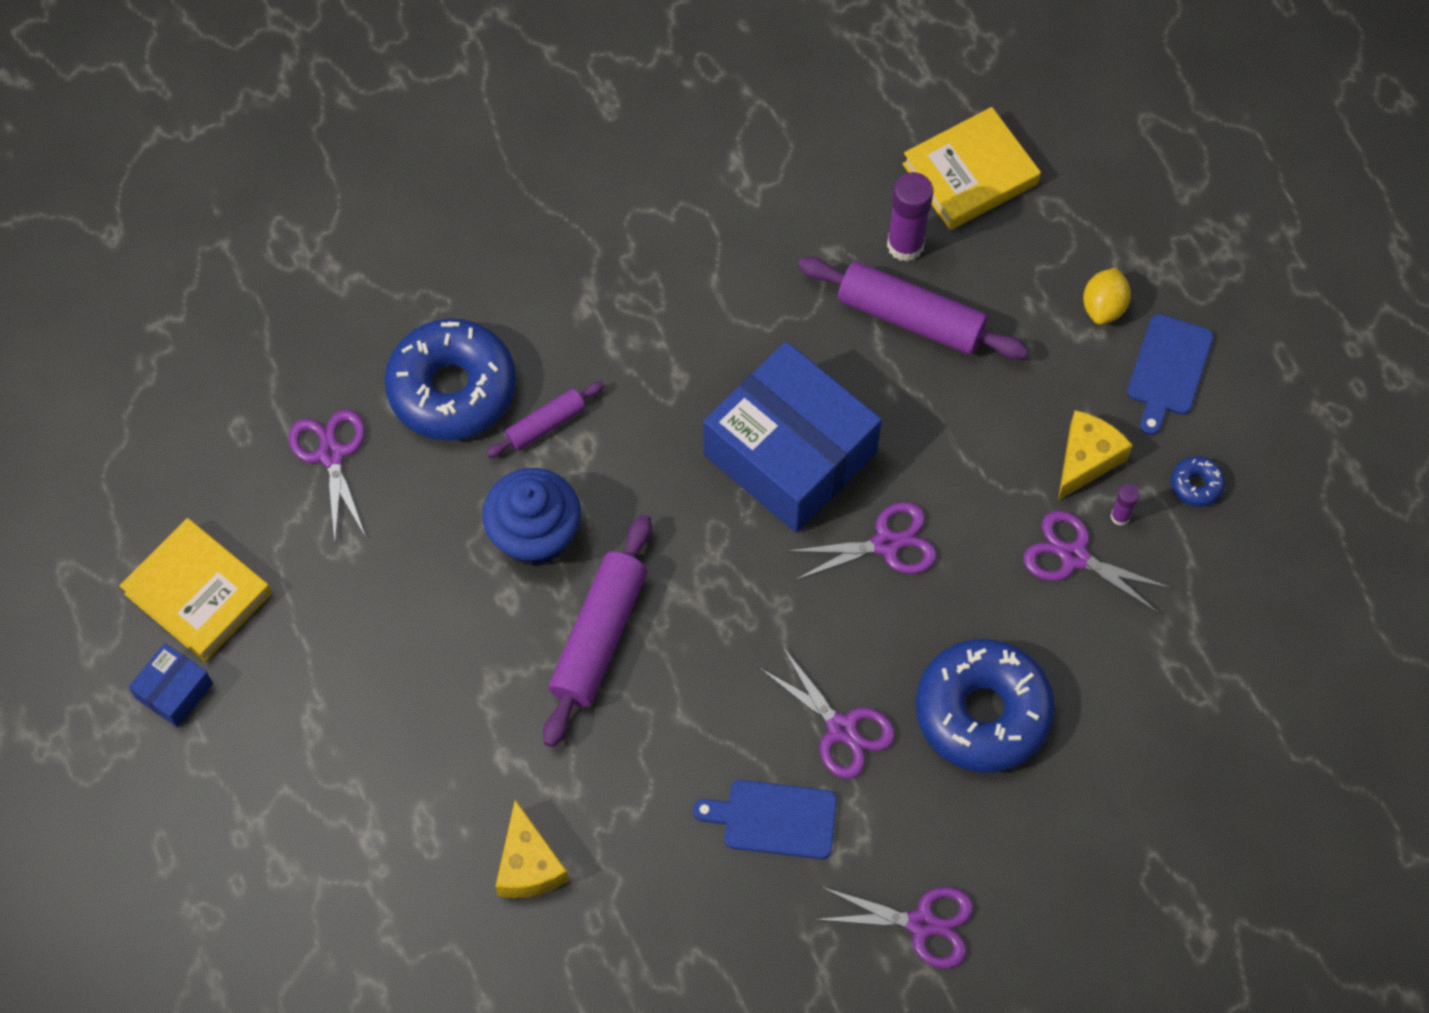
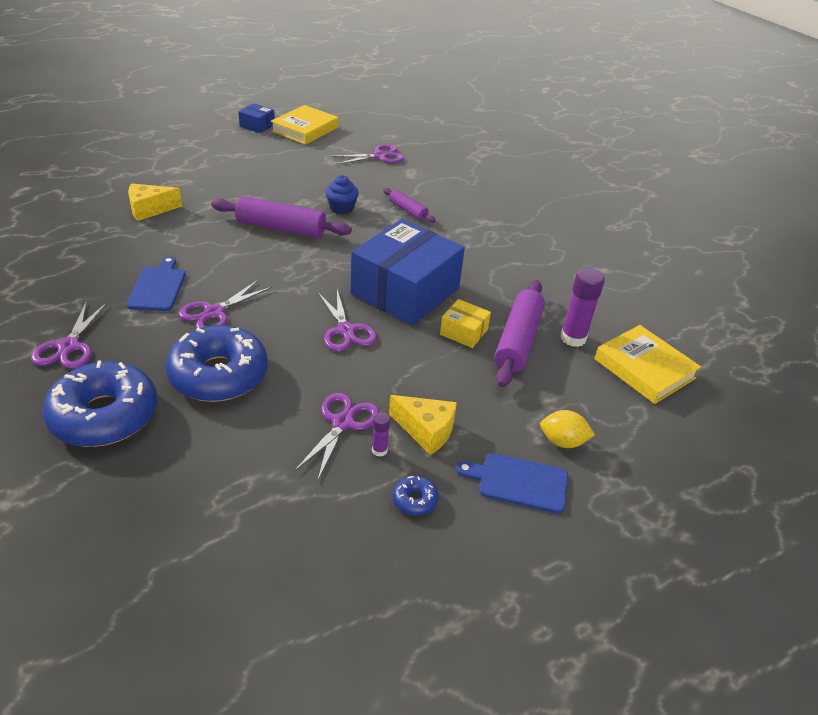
camera: 80 degrees right, 25 degrees down
blue donut [385,319,516,441] -> blue donut moved to [42,360,157,447]
blue cupcake [482,468,581,566] -> blue cupcake [325,175,359,215], size x0.62
none -> yellow box [440,299,491,348]

